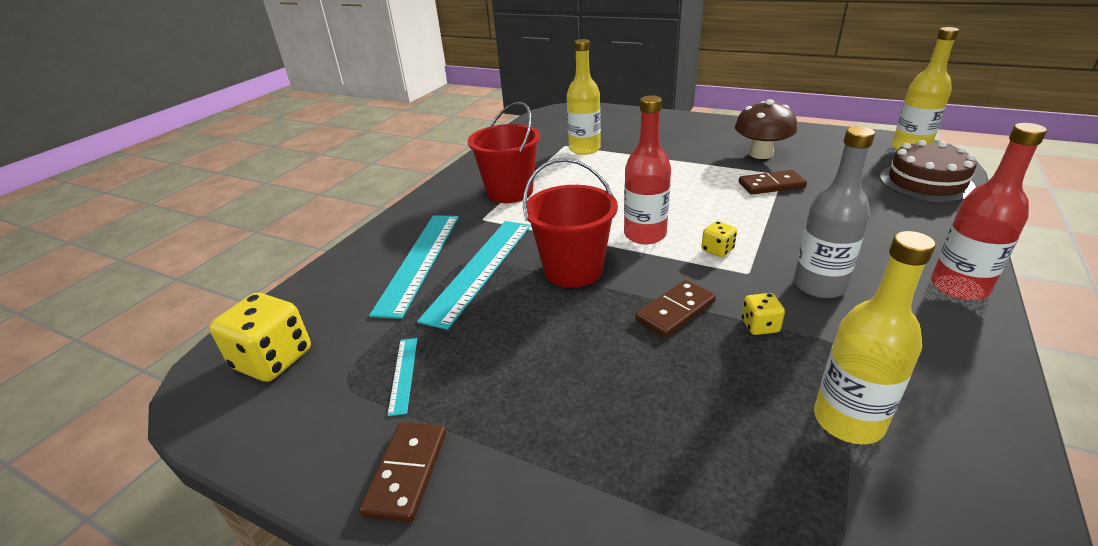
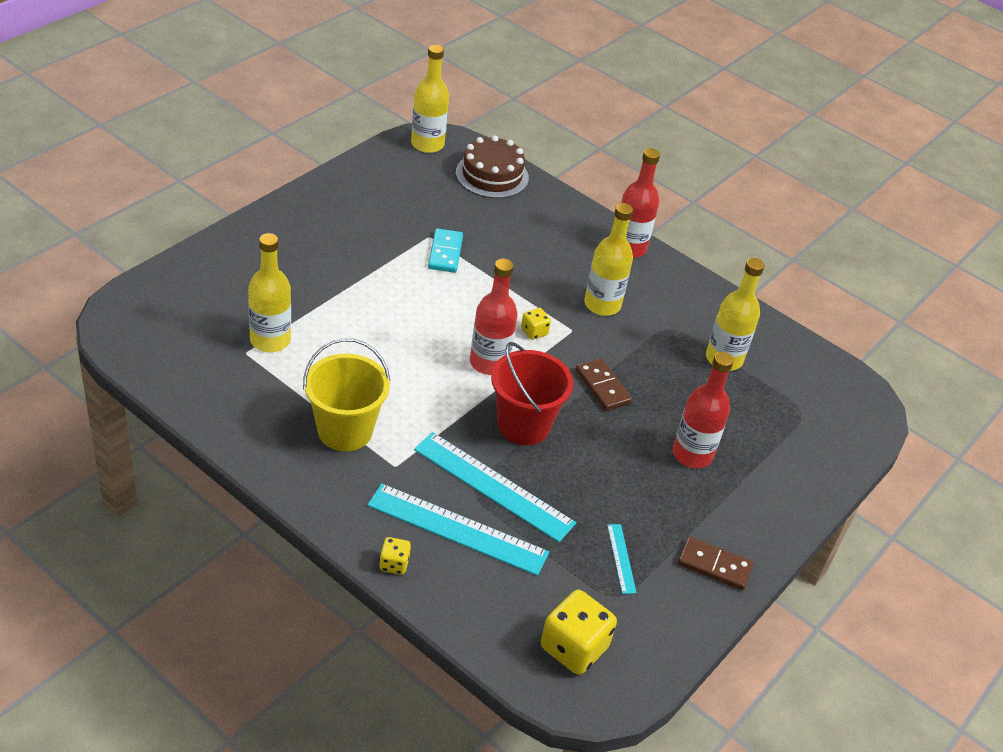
camera: 85 degrees left, 10 degrees up
turquoise ruler [387,338,417,416] -> turquoise ruler turned 75 degrees clockwise [607,524,637,594]
red bucket [468,102,540,203] -> yellow bucket [303,338,391,452]
brown mushroom [735,99,797,159] -> none
brown domino [739,170,807,195] -> turquoise domino [428,228,463,273]
yellow dice [742,293,785,335] -> yellow dice moved to [379,537,411,575]
grey bottle [794,126,875,298] -> yellow bottle [584,203,633,316]
none -> red bottle [673,352,734,468]

